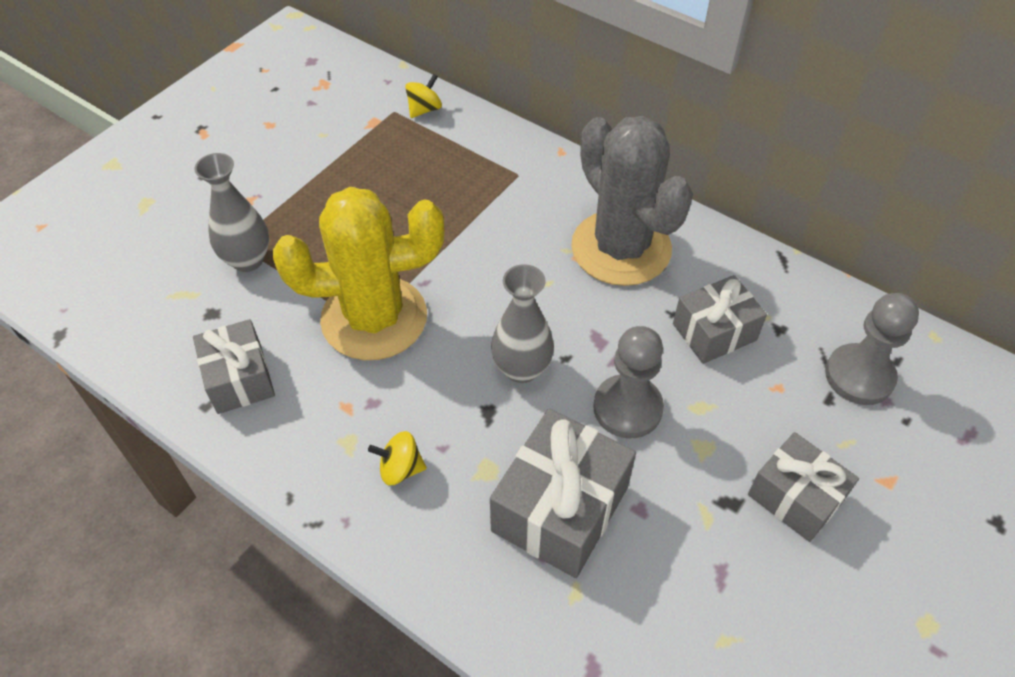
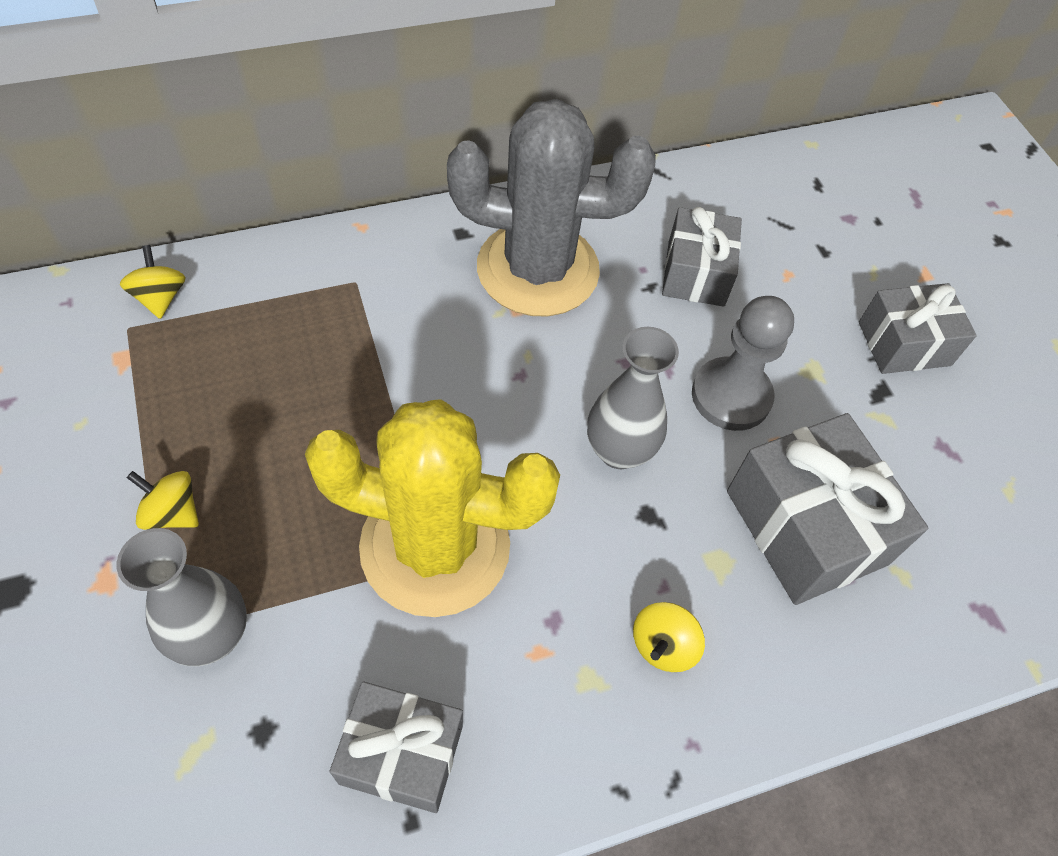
camera: 60 degrees left, 5 degrees up
yellow cactus [273,187,444,360] -> yellow cactus turned 75 degrees clockwise [305,400,560,617]
grey pawn [825,293,919,405] -> none
none -> yellow spinning top [127,471,199,530]

